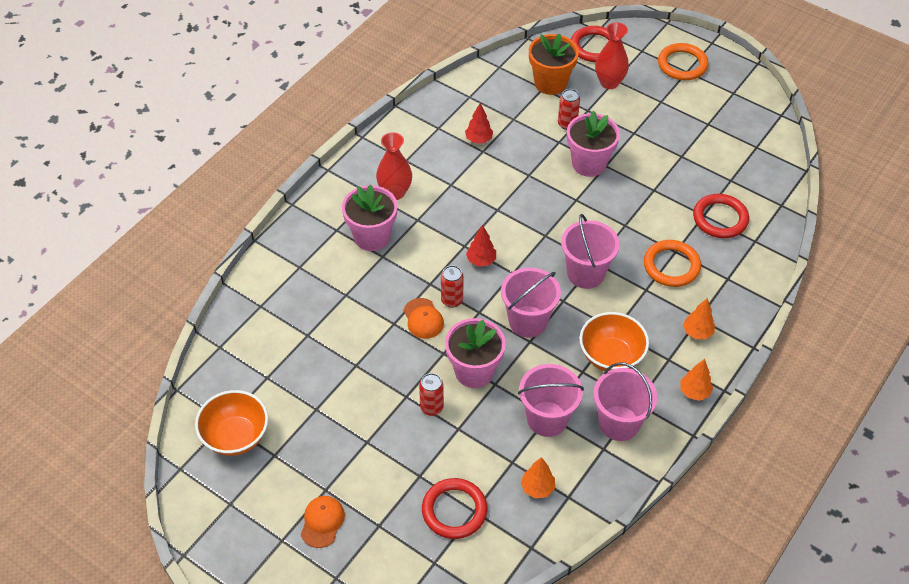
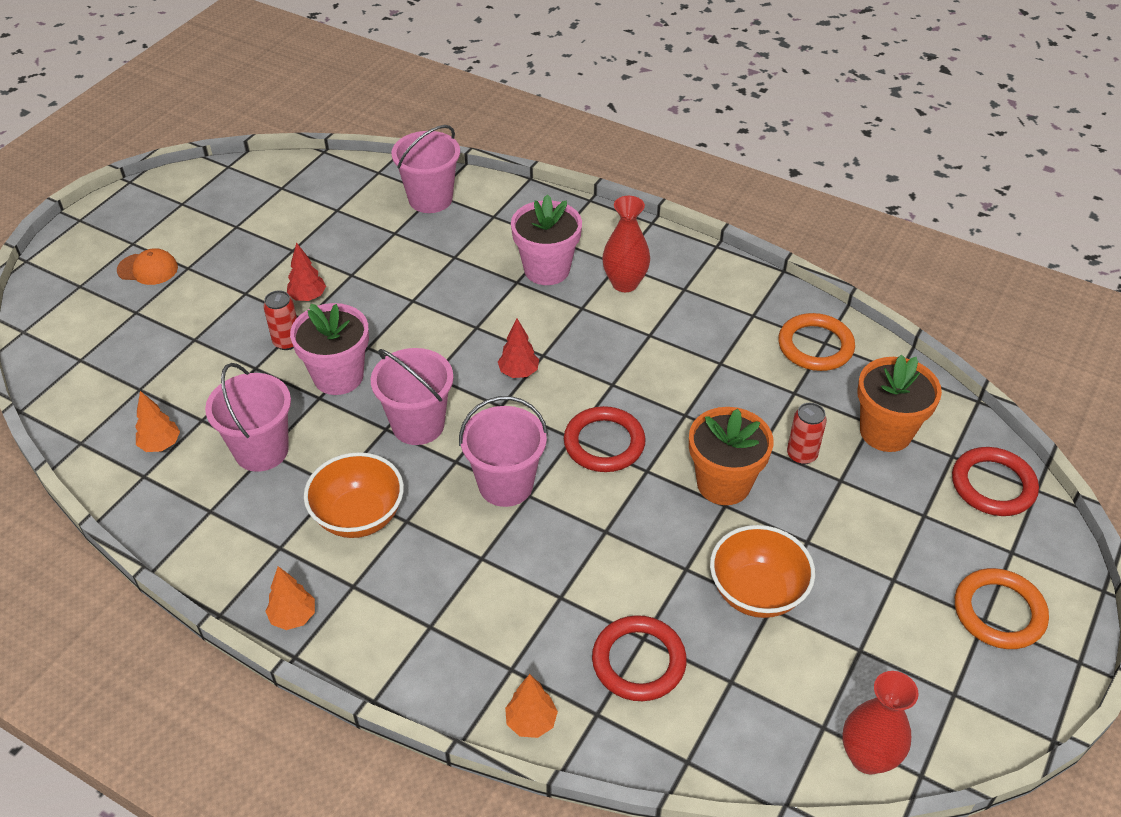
camera: 85 degrees right, 5 degrees down
orange bowl [195,390,268,456] -> orange bowl moved to [710,525,815,618]
orange cap [404,298,444,339] -> none
red ring [422,478,487,539] -> red ring moved to [564,406,646,472]
red can [441,265,464,308] -> none
red tree [465,103,493,143] -> red tree moved to [287,242,326,301]
pink flower pot [567,111,620,177] -> orange flower pot [689,407,774,505]
pink bucket [593,362,657,441] -> pink bucket moved to [391,125,460,213]
red vase [595,22,629,89] -> red vase moved to [843,671,918,775]
orange ring [644,240,701,287] -> orange ring moved to [778,313,855,371]
orange tree [683,298,715,339] -> orange tree moved to [505,674,558,738]

